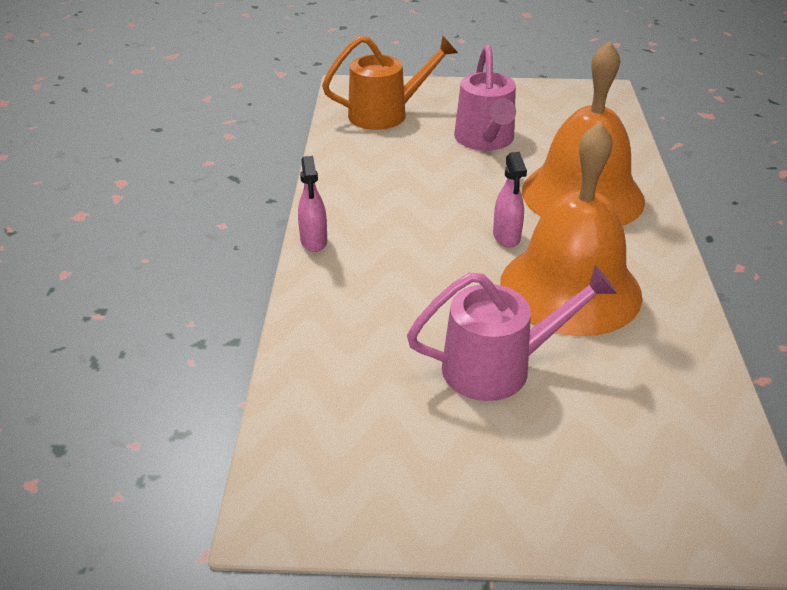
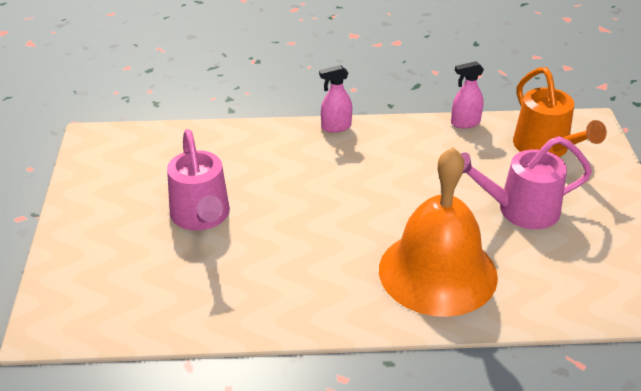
camera: 85 degrees right, 0 degrees up
pink spray bottle [493,152,527,247] -> pink spray bottle moved to [451,61,484,128]
orange bell [500,122,643,336] -> none

